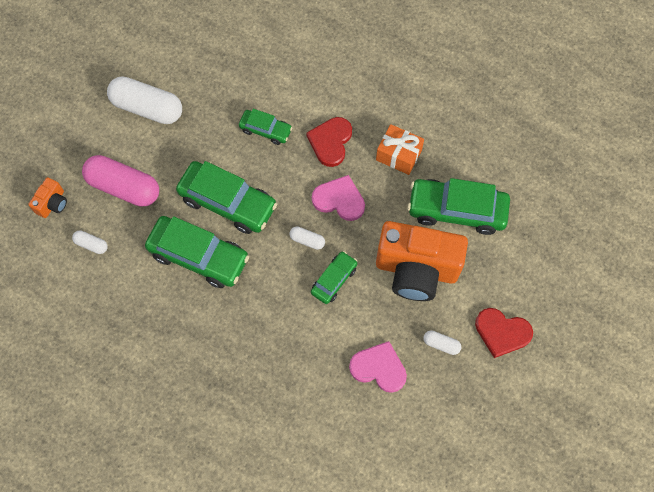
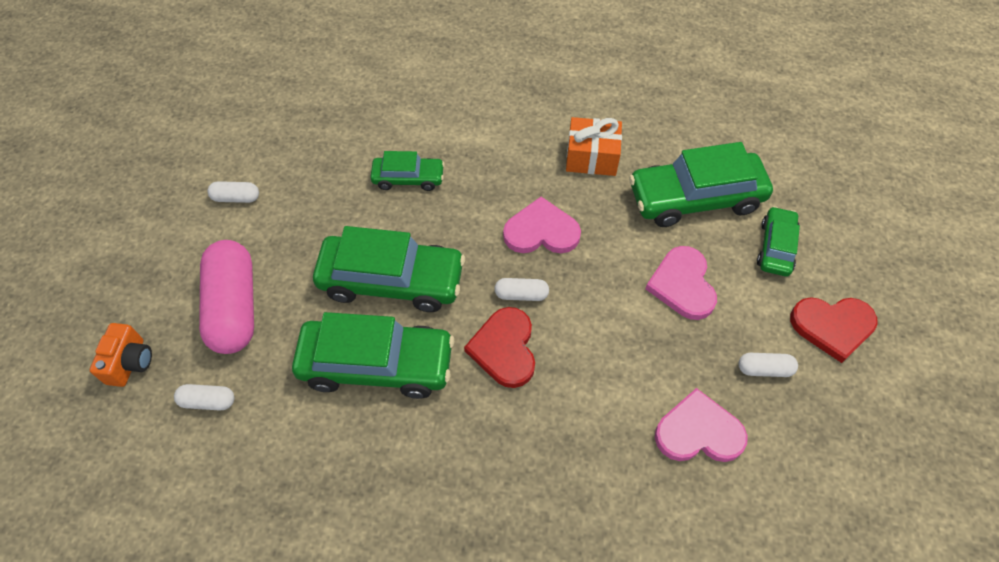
camera: 20 degrees left, 10 degrees down
pink capsule [82,155,159,207] -> pink capsule turned 75 degrees clockwise [199,240,254,354]
white capsule [107,76,182,124] -> white capsule [207,181,259,203], size x0.45
red heart [306,117,352,167] -> red heart moved to [464,307,535,388]
green car [311,251,357,304] -> green car moved to [757,206,800,276]
orange camera [376,221,468,301] -> pink heart [645,246,717,320]

